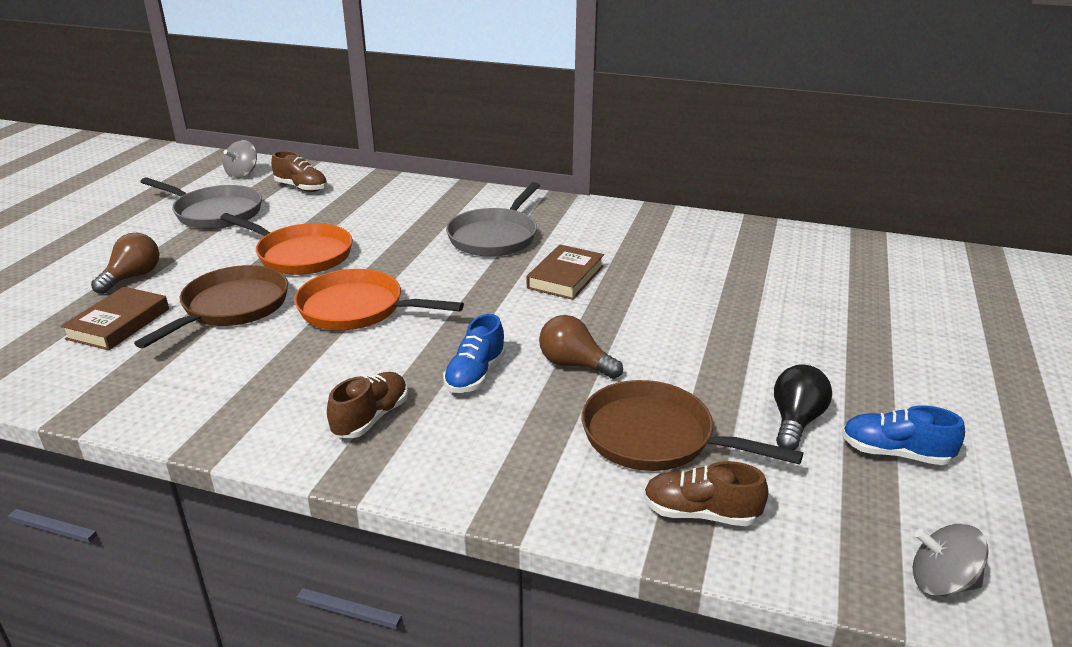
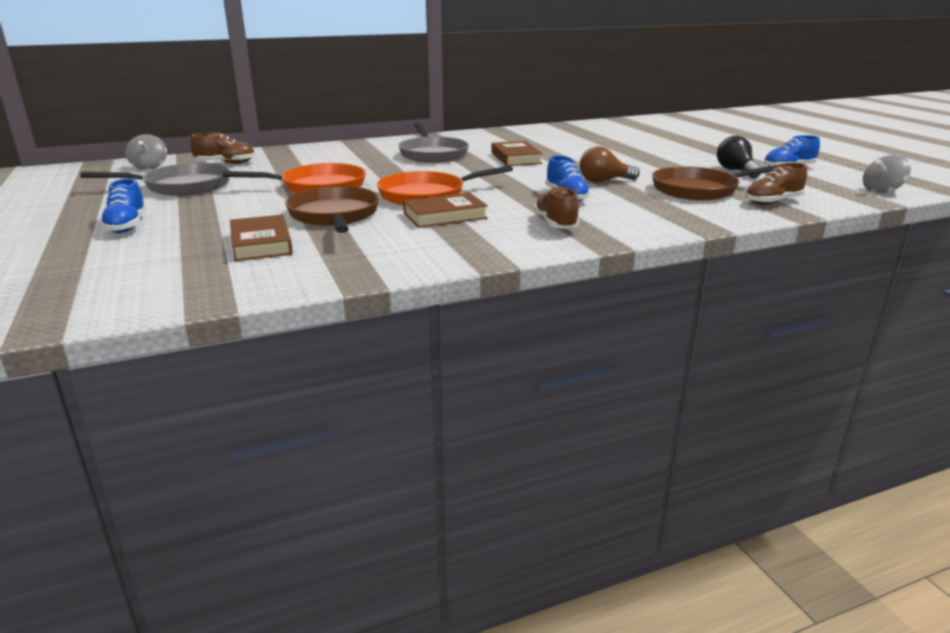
camera: 40 degrees left, 5 degrees down
brown light bulb [91,233,160,294] -> none
none -> blue shoe [100,178,146,233]
none -> brown book [403,192,488,228]

